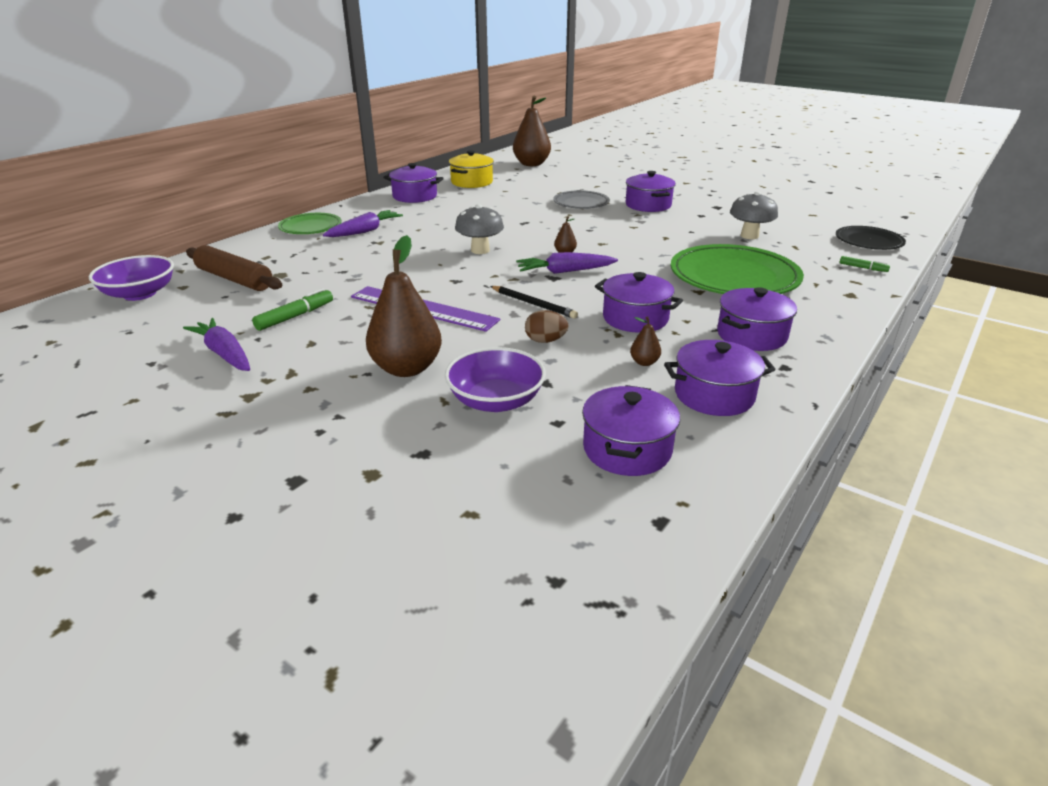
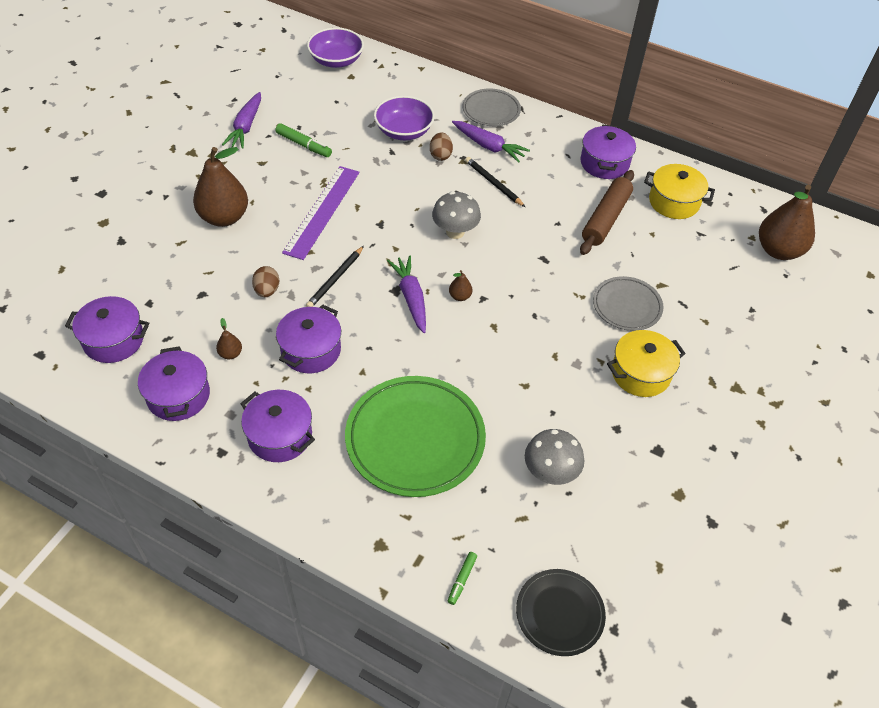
camera: 80 degrees right, 20 degrees up
purple carrot [183,318,250,371] -> purple carrot turned 150 degrees clockwise [222,92,261,149]
brown rolling pin [186,245,282,291] -> brown rolling pin moved to [580,170,634,255]
green plate [278,213,342,234] -> grey plate [463,88,521,126]
purple bowl [445,347,546,412] -> purple bowl moved to [374,96,435,140]
purple pot [626,171,676,212] -> yellow pot [607,330,686,397]
none -> brown egg [430,132,453,161]
none -> black pencil [465,157,525,207]

